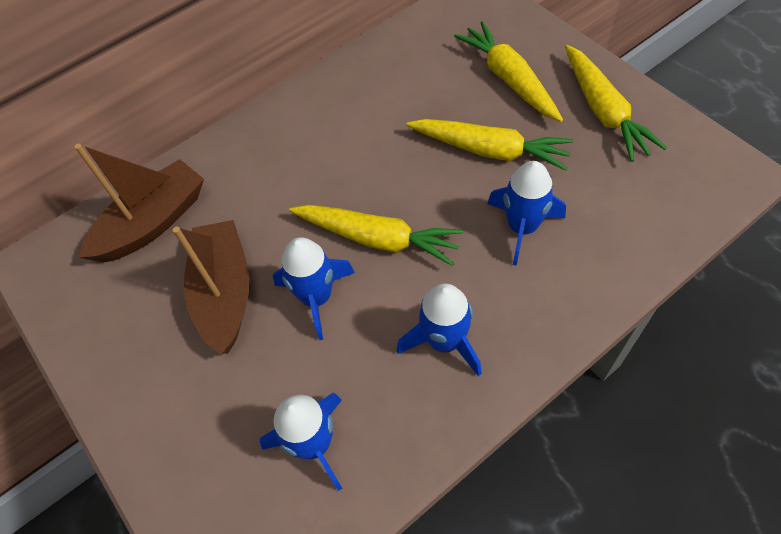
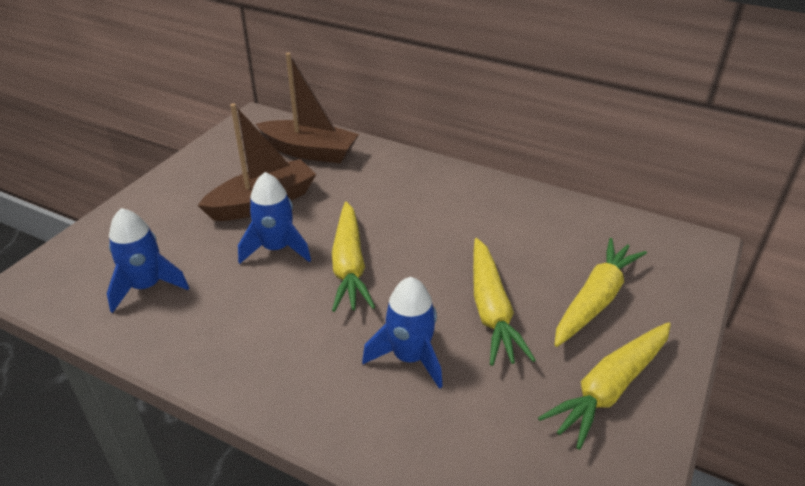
camera: 60 degrees right, 20 degrees down
blue rocket [397,284,482,376] -> none

